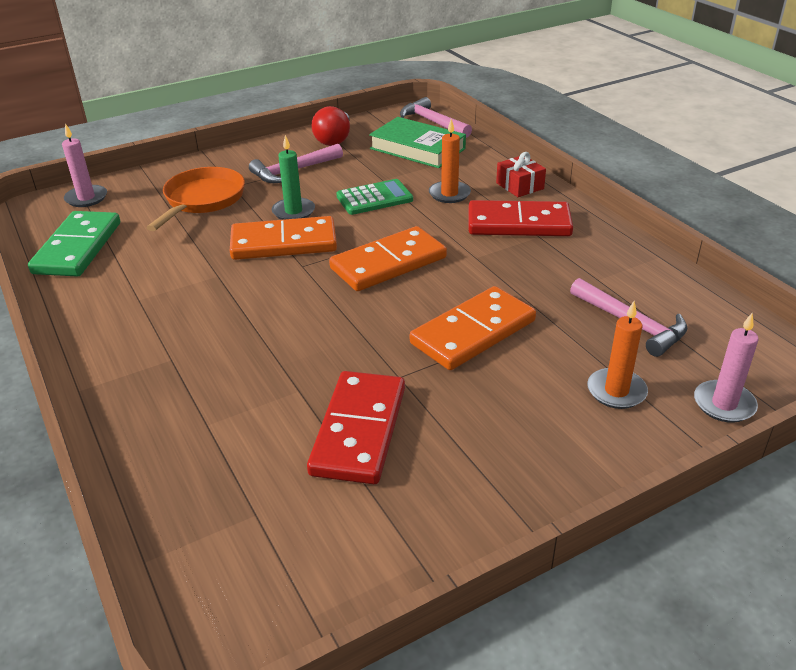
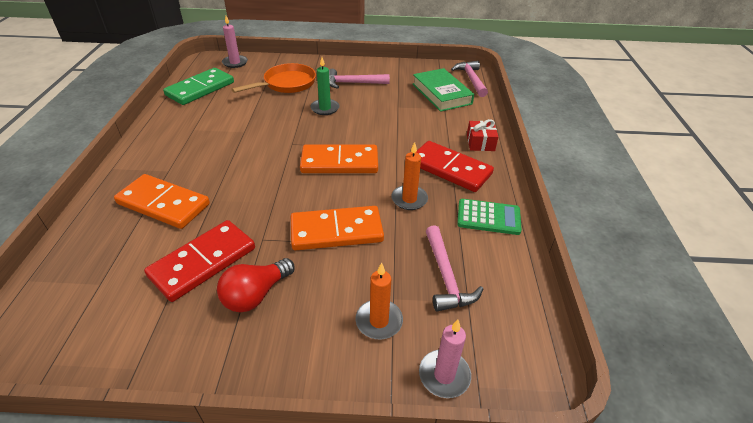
camera: 30 degrees right, 5 degrees up
orange domino [230,216,337,260] -> orange domino moved to [114,174,210,229]
red light bulb [311,106,350,146] -> red light bulb moved to [217,258,294,312]
green calculator [336,179,413,215] -> green calculator moved to [457,199,522,235]
orange candle [429,119,471,203] -> orange candle moved to [391,142,428,210]

